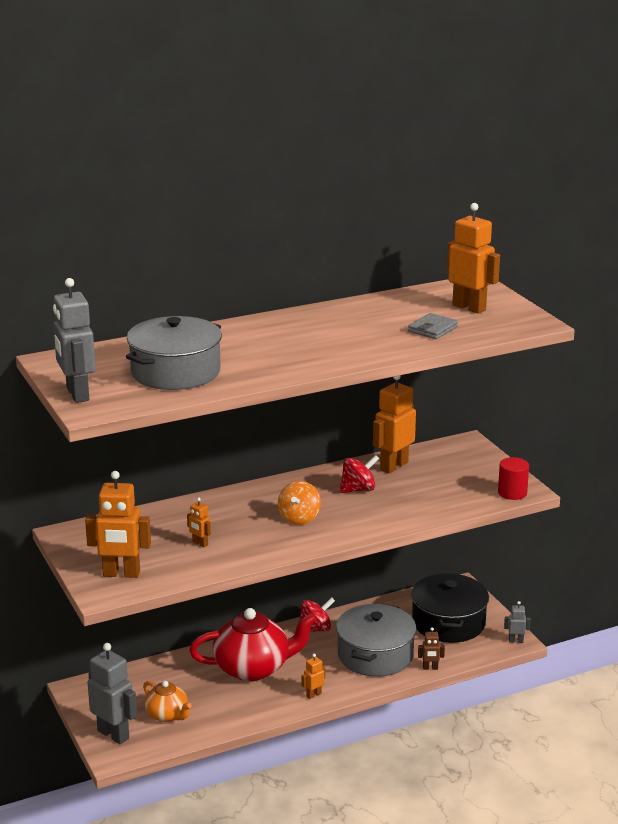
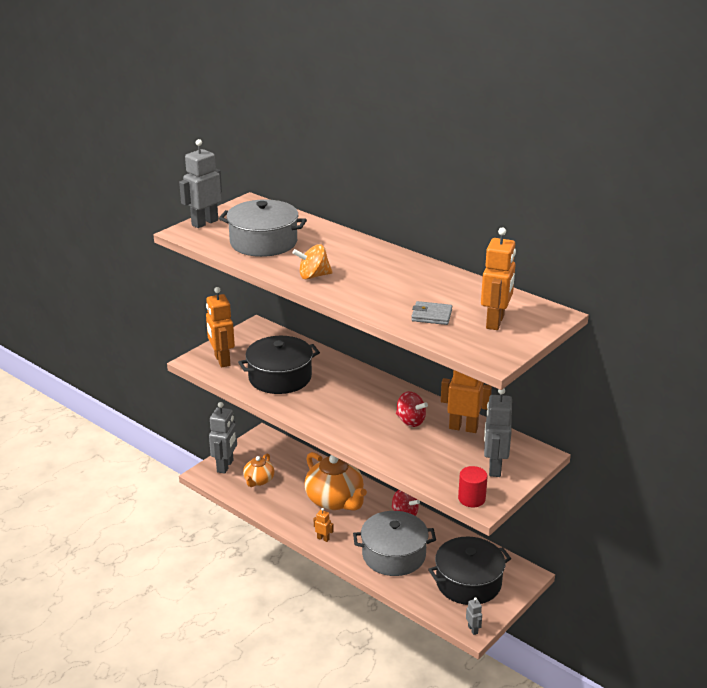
camera: 65 degrees right, 5 degrees up
orange robot [187,497,211,547] -> black pot [238,336,320,394]
red teapot [189,608,317,681] -> orange teapot [305,452,367,511]
orange spinning top [278,481,321,525] -> orange spinning top moved to [292,244,333,279]
brown robot [418,627,445,670] -> none
none -> grey robot [484,389,512,477]

